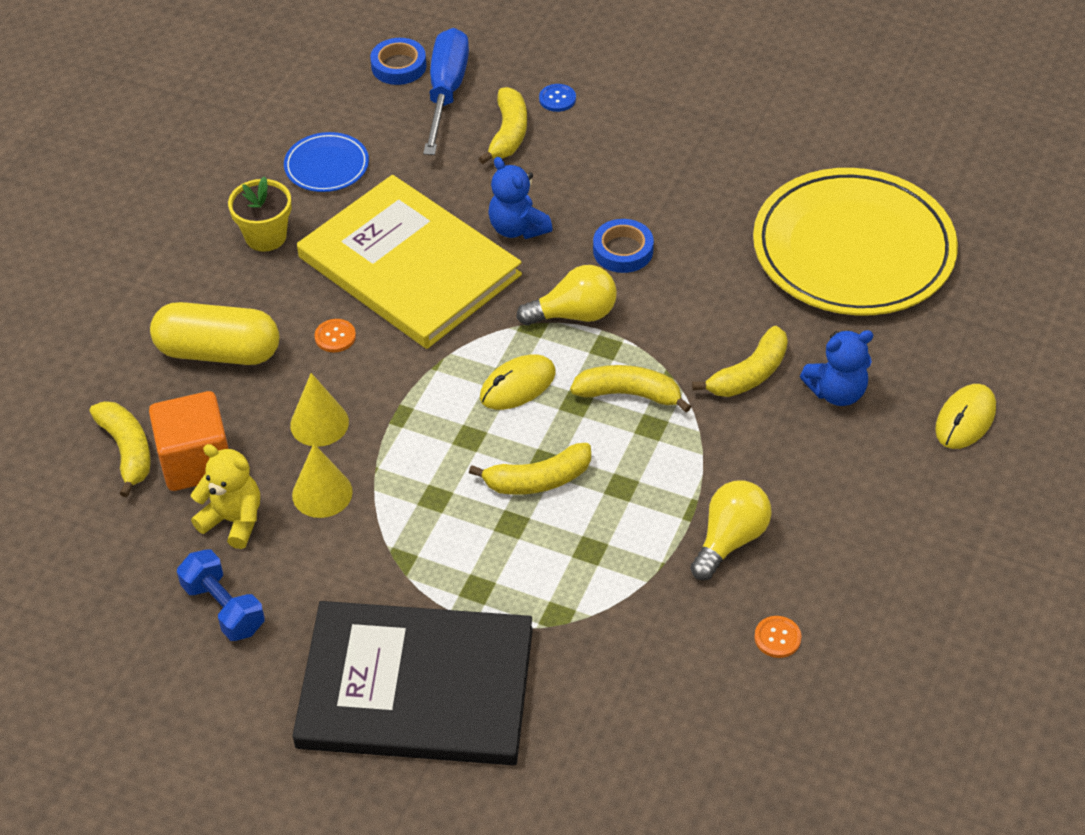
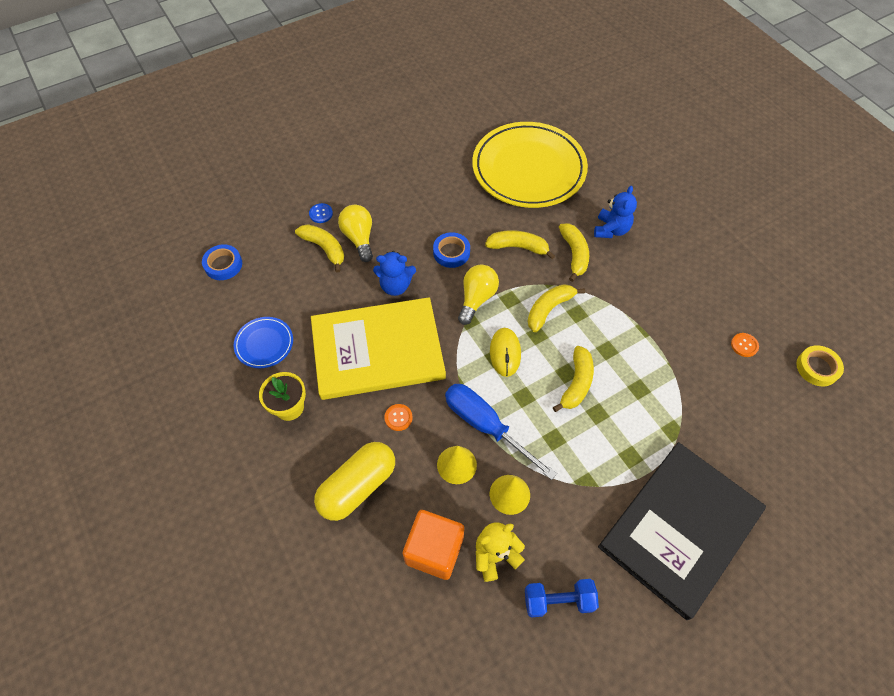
camera: 55 degrees left, 10 degrees up
yellow banana [90,401,151,497] -> yellow banana moved to [485,230,555,259]
blue screwdriver [423,28,469,155] -> blue screwdriver moved to [445,384,557,480]
yellow light bulb [690,480,771,580] -> yellow light bulb moved to [338,205,373,262]
yellow mouse [935,384,996,449] -> none
none -> yellow tape [796,345,844,386]

